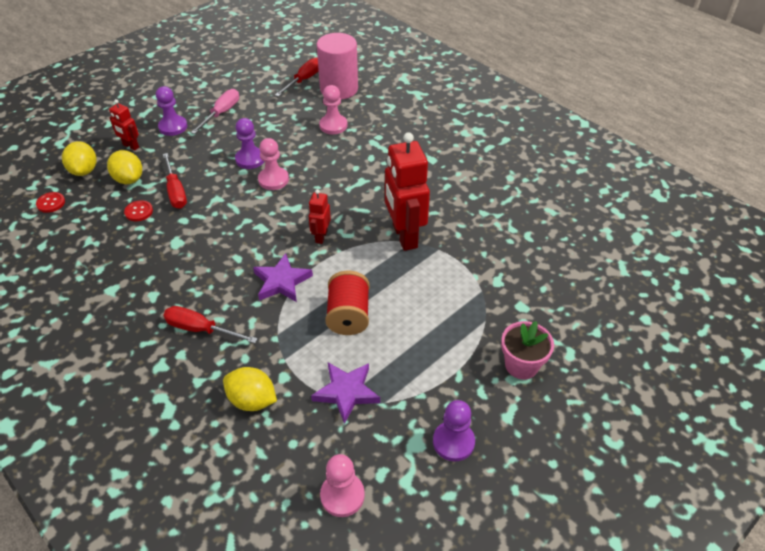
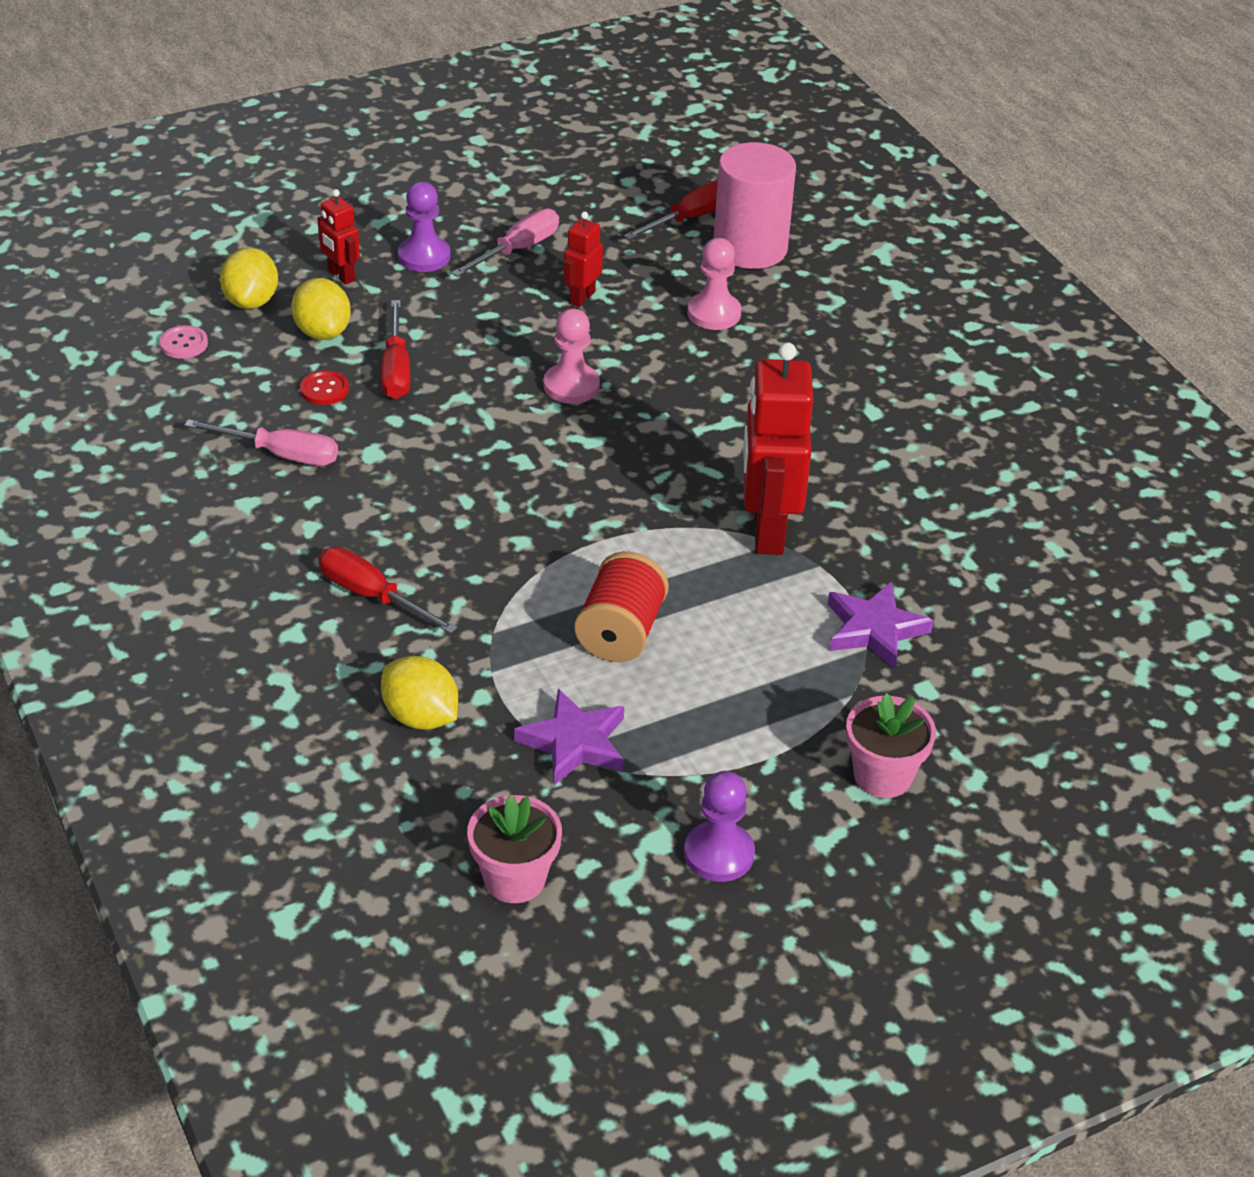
camera: 15 degrees right, 5 degrees down
red button [36,192,65,213] -> pink button [159,325,208,359]
purple pawn [235,118,264,169] -> none
purple star [253,253,313,302] -> purple star moved to [828,582,934,669]
red robot [309,189,331,244] -> red robot moved to [563,212,603,307]
pink pawn [320,454,365,517] -> pink flower pot [467,795,562,903]
none -> pink screwdriver [184,419,338,466]

